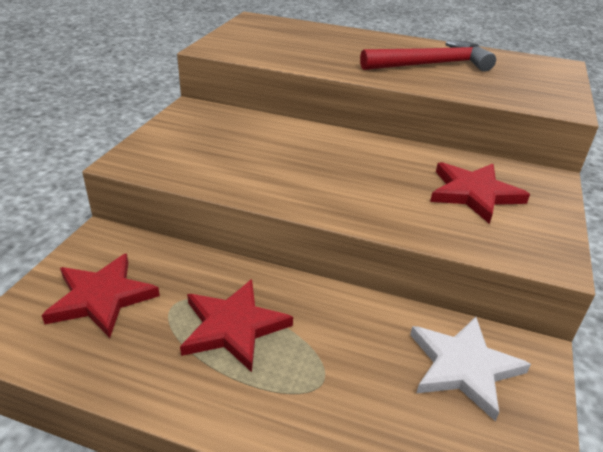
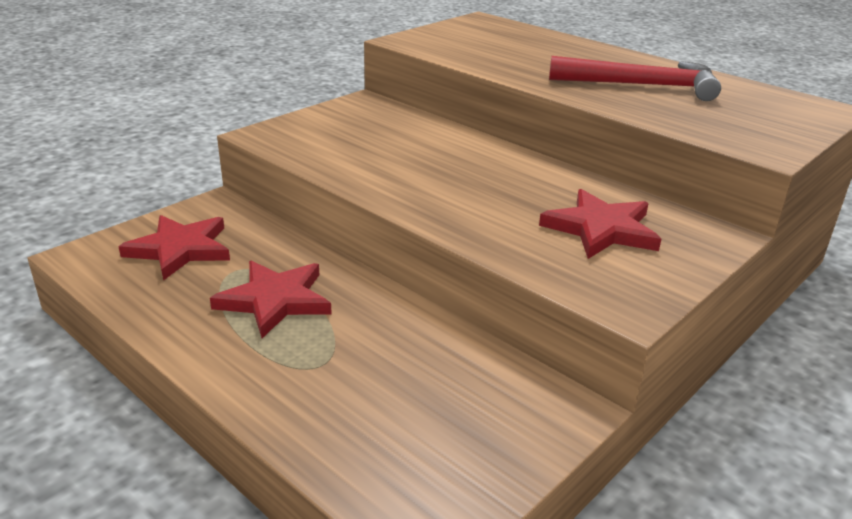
camera: 25 degrees right, 5 degrees down
white star [410,317,531,421] -> none

